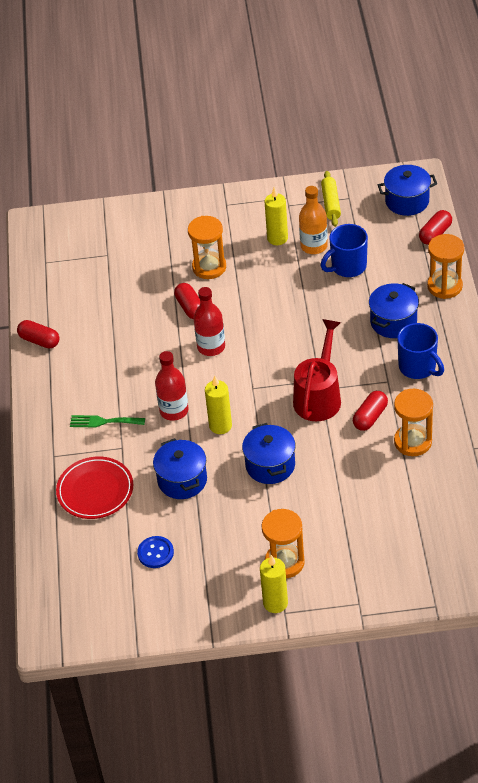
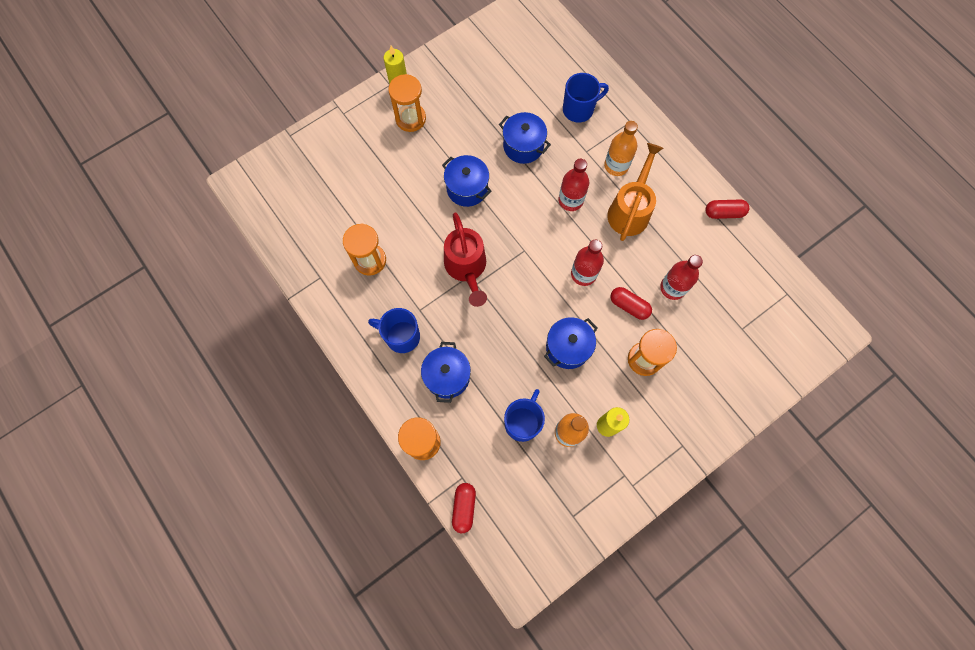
camera: 145 degrees right, 25 degrees up
red plate [56,456,133,519] -> blue mug [563,73,609,123]
green fork [70,415,145,428] -> orange bottle [604,121,638,176]
blue button [137,536,174,568] -> none
yellow candle [205,376,232,434] -> none
yellow rolling pin [321,171,341,227] -> none
red capsule [353,391,388,431] -> none
blue pot [378,165,437,216] -> blue pot moved to [544,317,598,369]
none -> orange watering can [607,143,664,241]
none -> red bottle [660,255,703,300]

